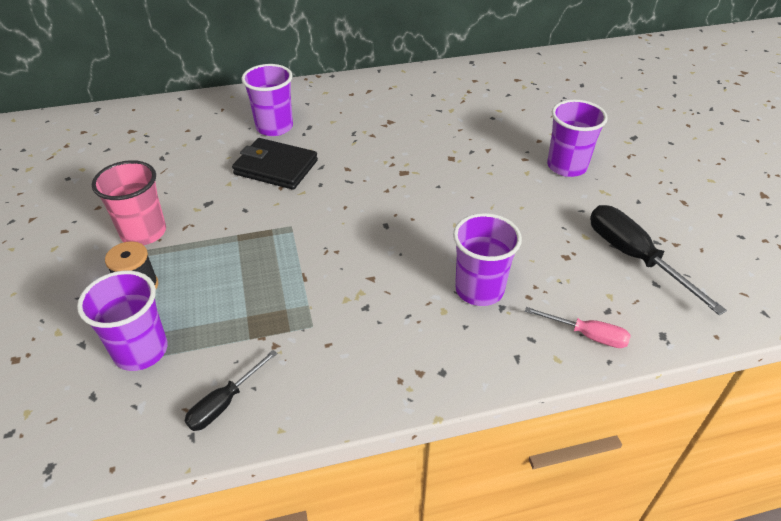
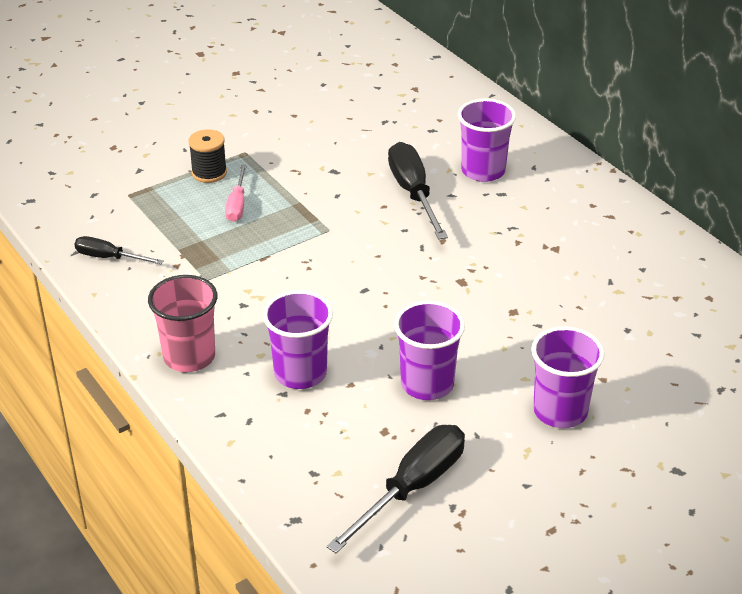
camera: 70 degrees right, 5 degrees down
purple cup [77,271,168,371] -> purple cup moved to [394,301,465,400]
pink cup [92,160,166,245] -> pink cup moved to [148,275,217,372]
black wallet [232,138,318,190] -> black screwdriver [388,142,448,240]
pink screwdriver [525,307,631,348] -> pink screwdriver moved to [225,165,247,222]

